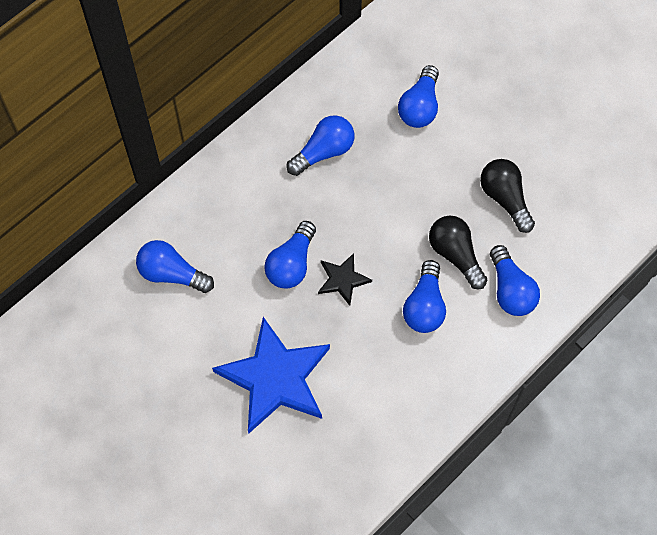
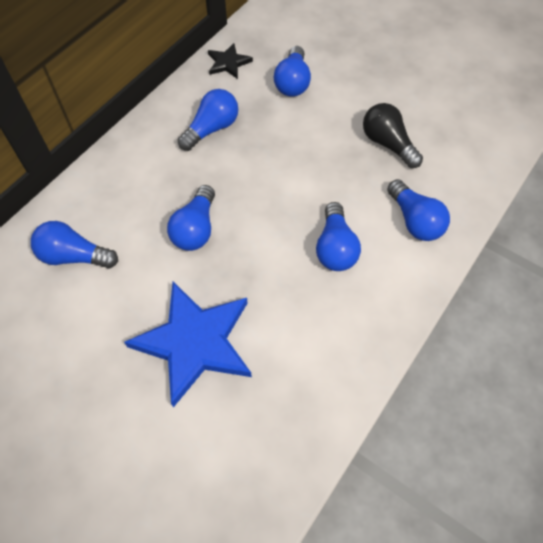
camera: 10 degrees left, 5 degrees down
black star [318,253,372,306] -> black star moved to [208,43,253,79]
black light bulb [429,216,487,289] -> none

